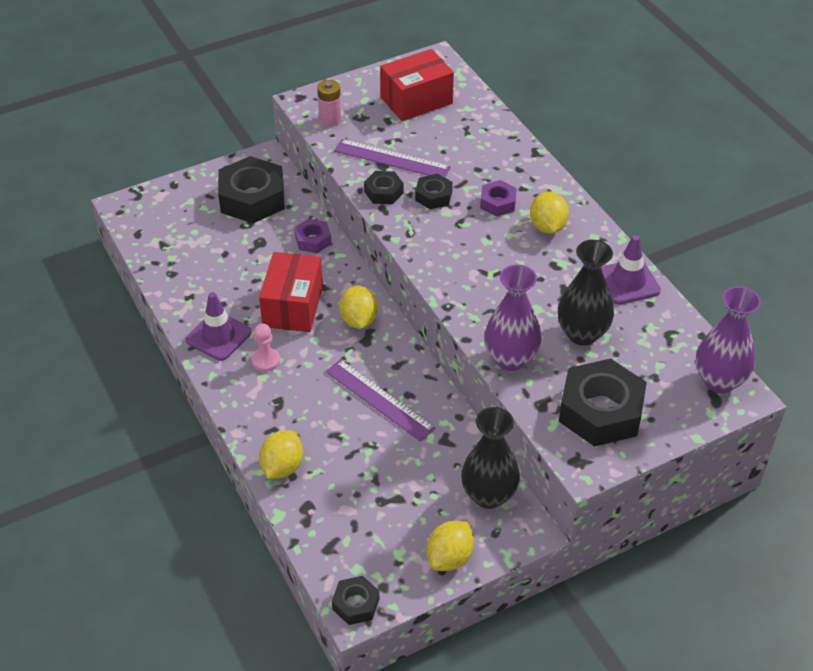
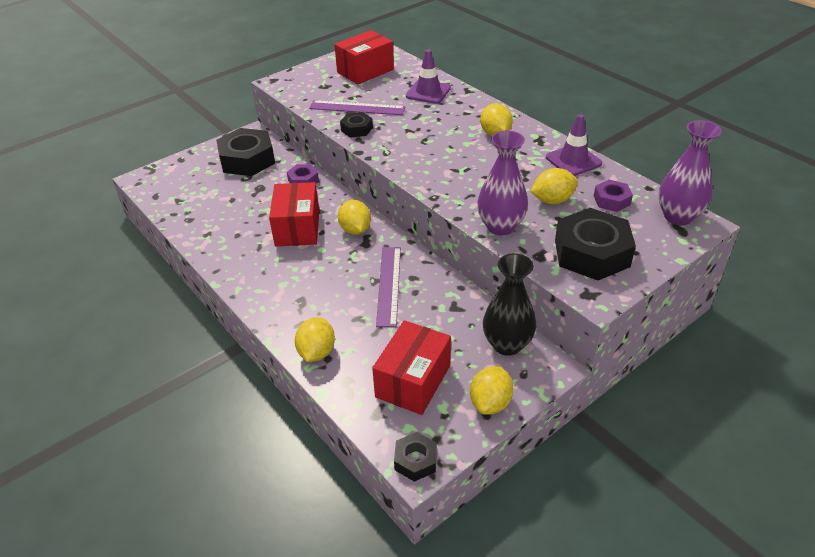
camera: 10 degrees left, 5 degrees down
purple traffic cone [186,292,252,361] -> purple traffic cone moved to [406,49,451,104]
pink pawn [251,324,280,372] -> none
pink battery [317,80,342,126] -> none
purple ruler [325,359,436,442] -> purple ruler turned 60 degrees clockwise [376,247,401,327]
black nut [415,174,453,209] -> none
purple nut [480,180,517,217] -> purple nut moved to [594,180,633,212]
black vase [558,240,614,345] -> yellow lemon [530,168,578,204]
none -> red box [372,320,451,415]

